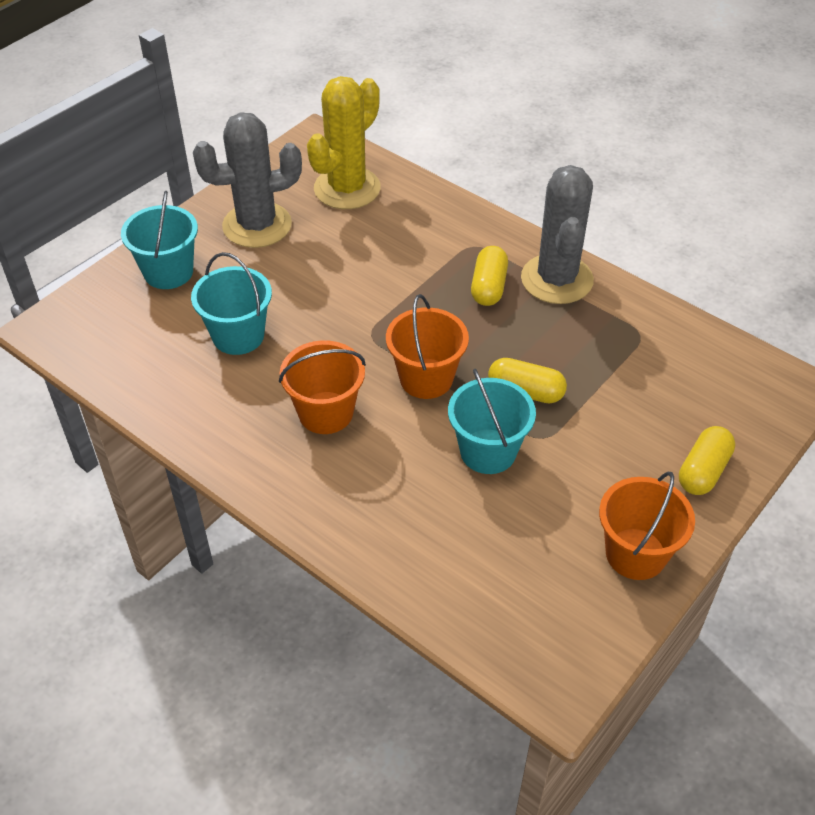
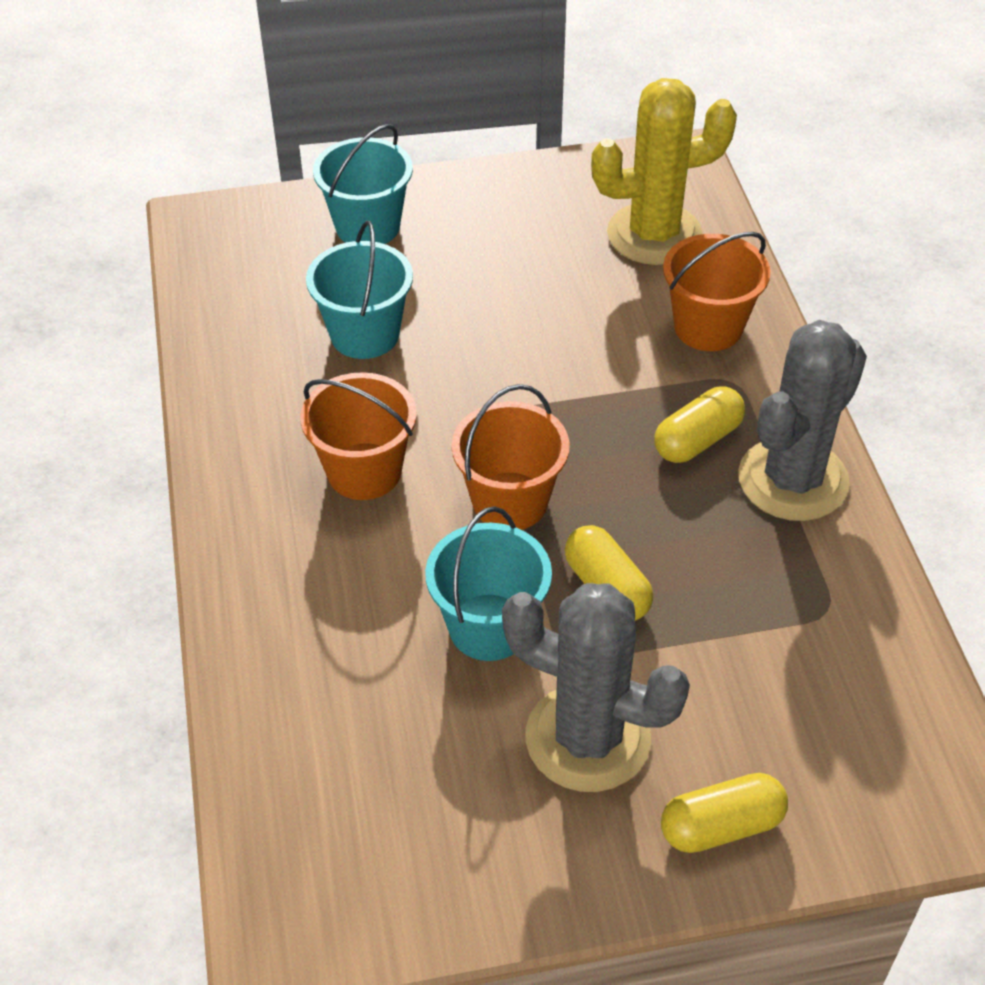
camera: 40 degrees right, 0 degrees up
grey cactus [193,112,302,248] -> grey cactus moved to [502,583,690,792]
orange bucket [599,472,695,580] -> orange bucket moved to [663,232,770,351]

